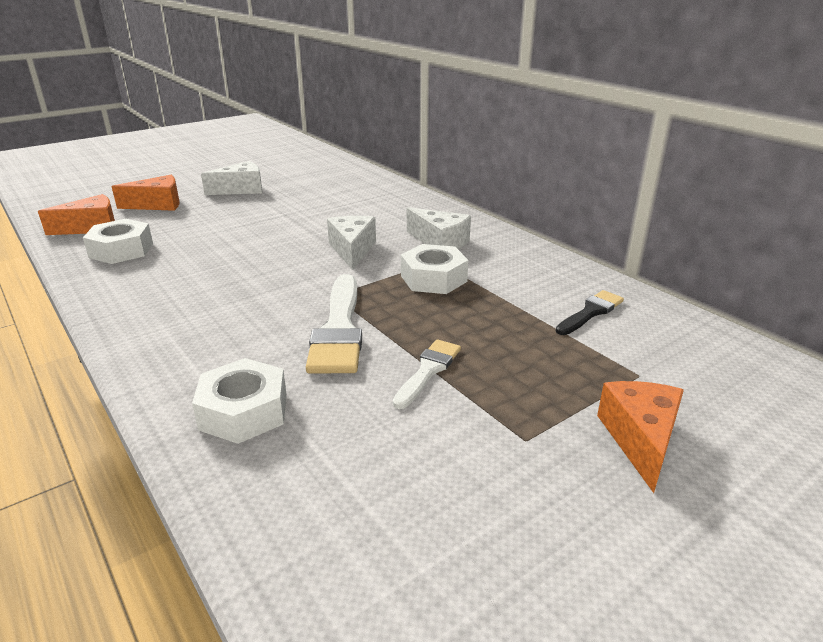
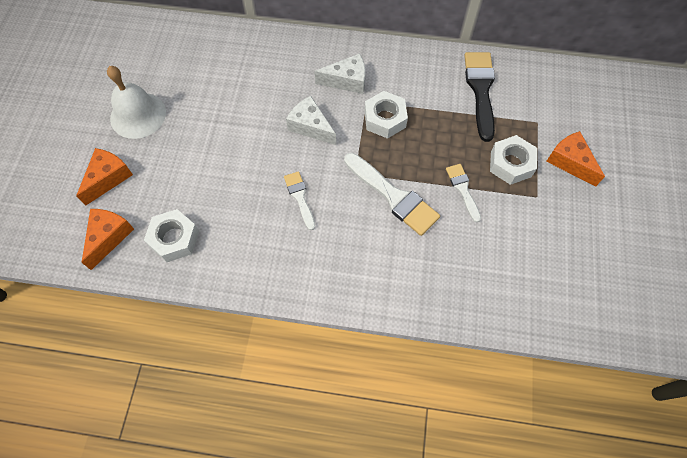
camera: 45 degrees left, 35 degrees up
white nut [192,358,287,444] -> white nut moved to [490,135,537,185]
white cheese [201,161,262,195] -> white bell [107,66,166,139]
black brush [556,290,624,335] -> black brush [464,52,495,142], size x1.76
none -> white brush [284,171,315,230]

